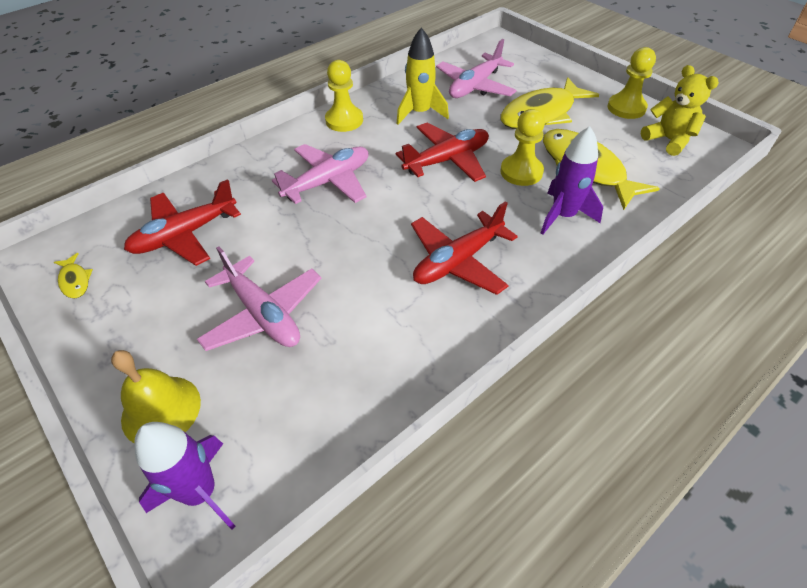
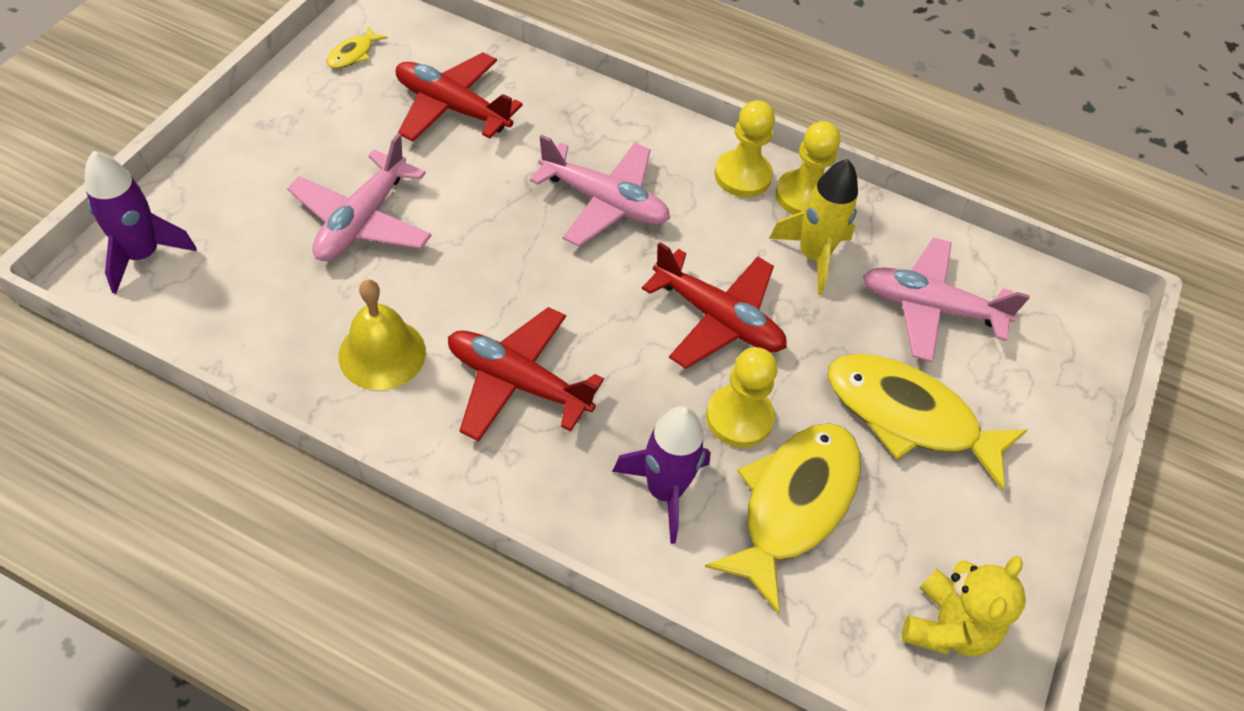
camera: 60 degrees right, 5 degrees up
yellow bell [111,350,201,443] -> yellow bell moved to [338,280,426,390]
yellow pawn [607,47,656,119] -> yellow pawn moved to [775,121,840,215]

